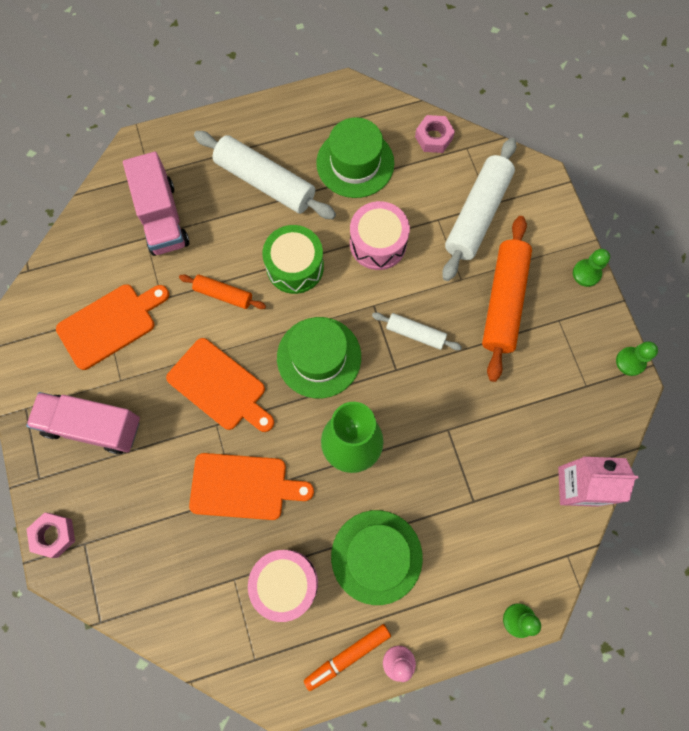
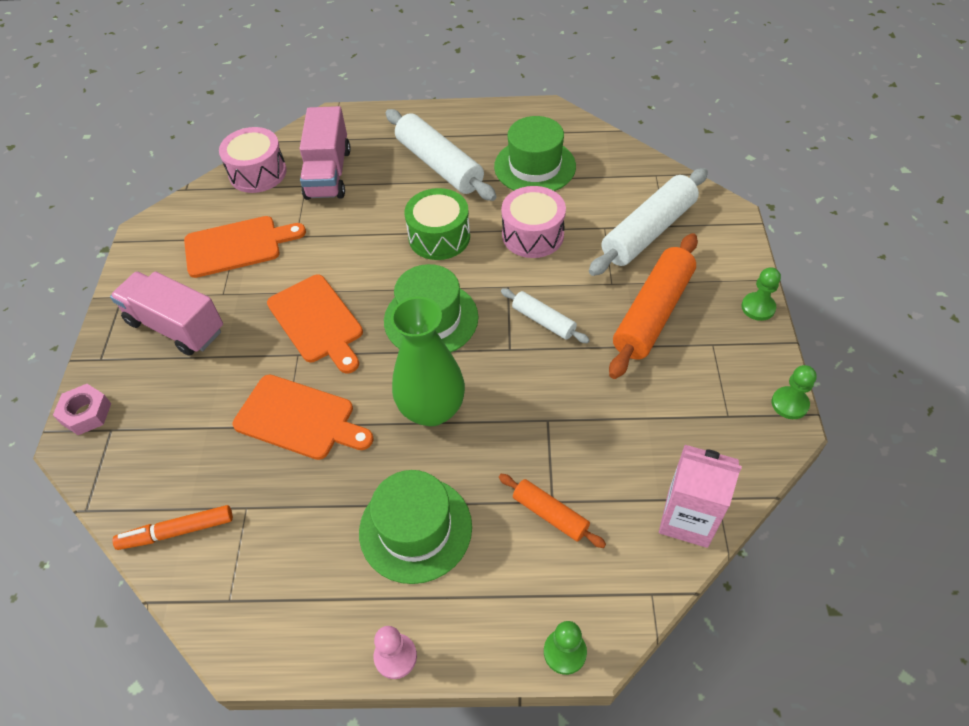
camera: 20 degrees right, 20 degrees down
orange rolling pin [179,274,266,309] -> orange rolling pin moved to [499,474,606,548]
pink drum [248,550,318,622] -> pink drum moved to [219,127,287,193]
orange marker [304,624,391,691] -> orange marker moved to [113,505,233,550]
pink nut [415,115,455,153] -> none

